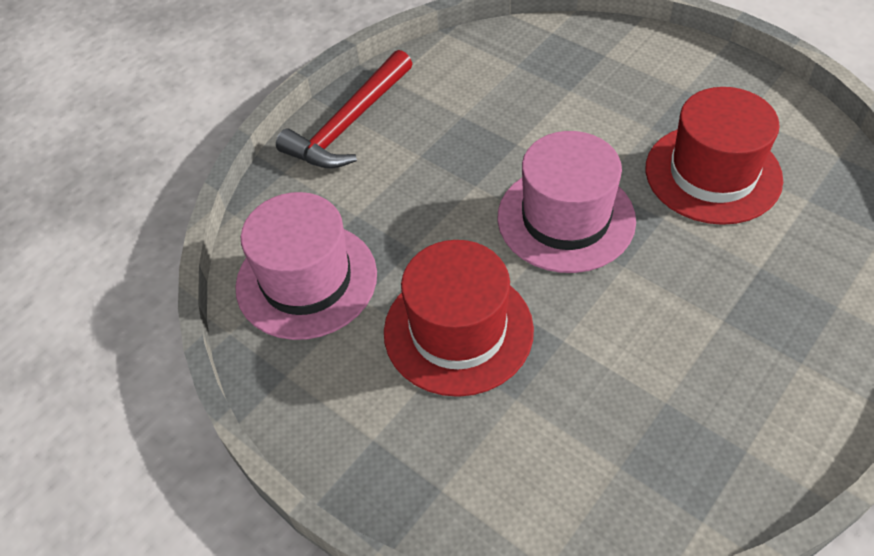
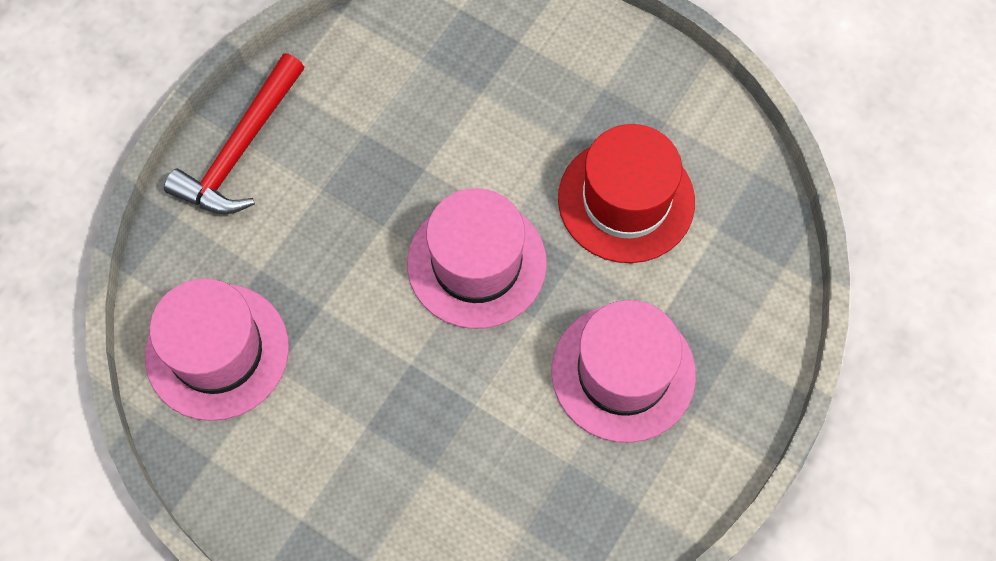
camera: 10 degrees left, 15 degrees up
red hat [384,240,534,397] -> none
none -> pink hat [552,300,696,443]

